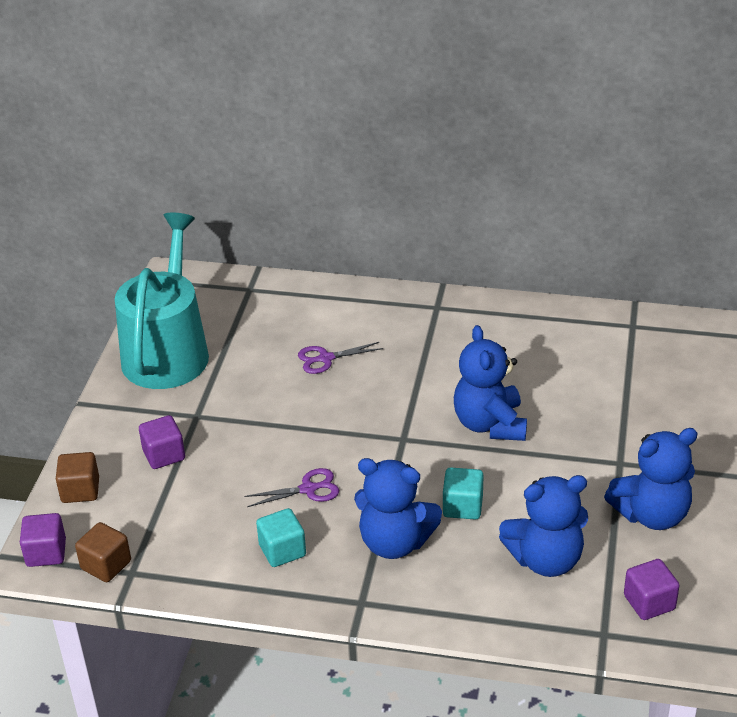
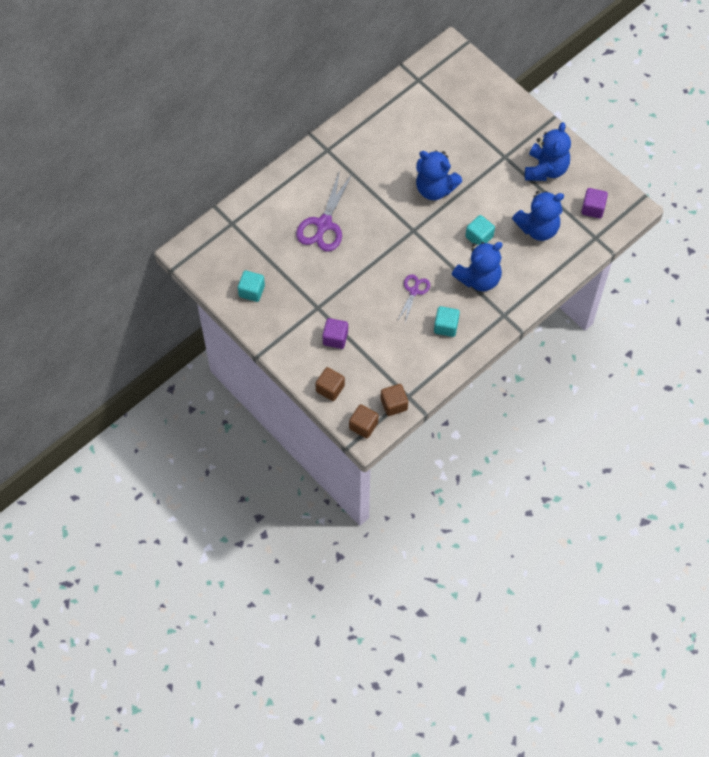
camera: 55 degrees left, 25 degrees up
purple cube [20,513,66,567] -> brown cube [349,404,379,438]
turquoise watering can [115,213,209,389] -> turquoise cube [238,271,265,302]
purple scissors [298,342,383,374] -> purple scissors [296,170,353,252], size x1.75
blue teddy bear [499,475,588,577] -> blue teddy bear turned 45 degrees clockwise [512,191,564,241]

